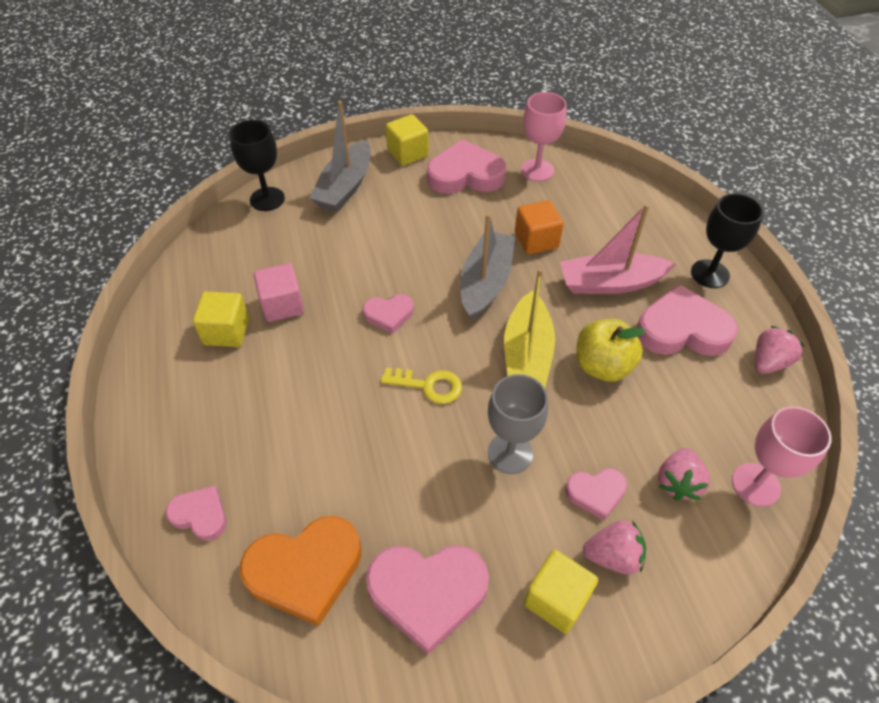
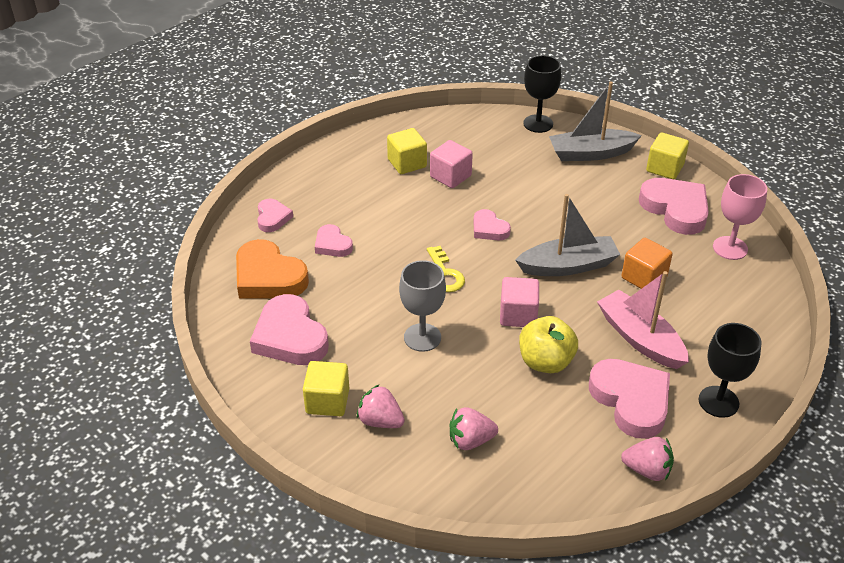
camera: 60 degrees right, 10 degrees down
yellow boat [504,268,555,388] -> pink cube [500,277,539,327]
pink heart [565,468,627,521] -> pink heart moved to [315,224,353,257]
pink strawberry [583,520,646,575] -> pink strawberry turned 150 degrees clockwise [357,385,405,428]
pink goblet [732,406,832,507] -> none

